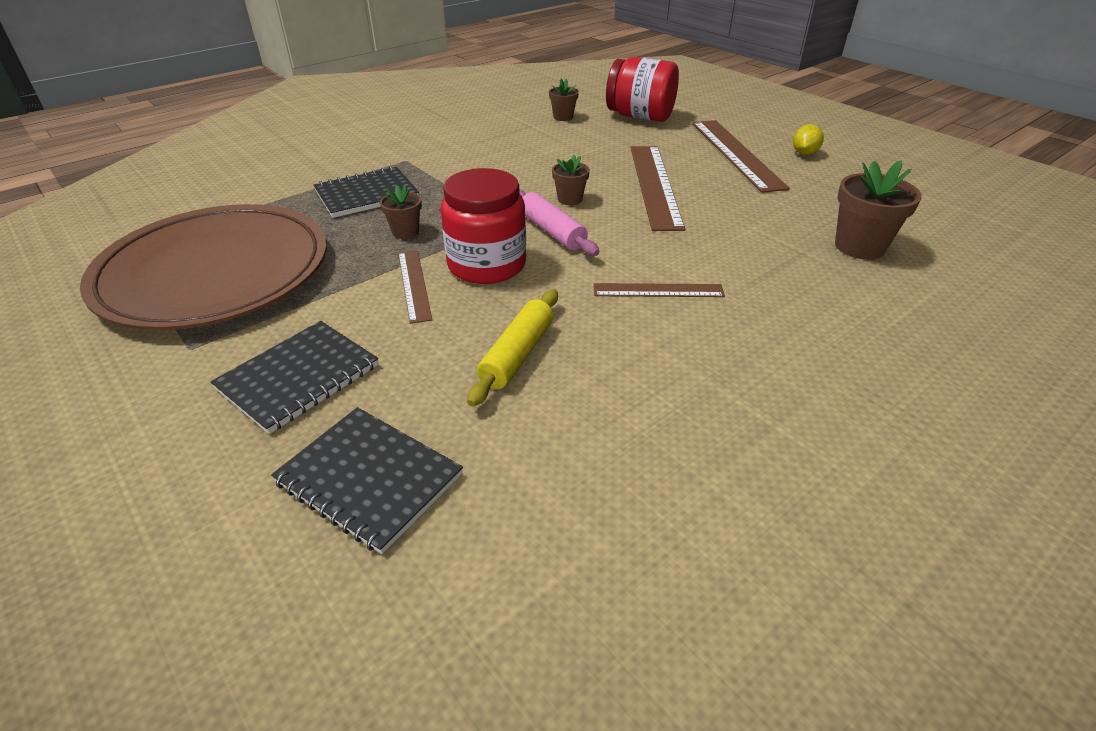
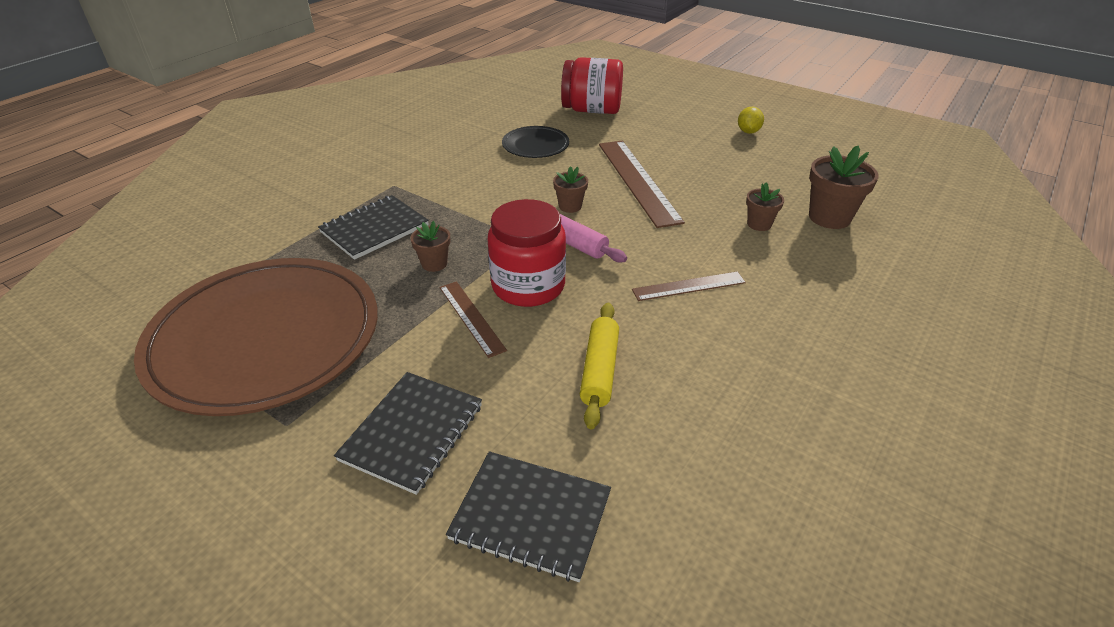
camera: 15 degrees left, 0 degrees up
brown flower pot [549,79,579,121] -> brown flower pot moved to [746,182,784,231]
brown ruler [692,120,790,193] -> none
none -> black plate [502,126,569,158]

